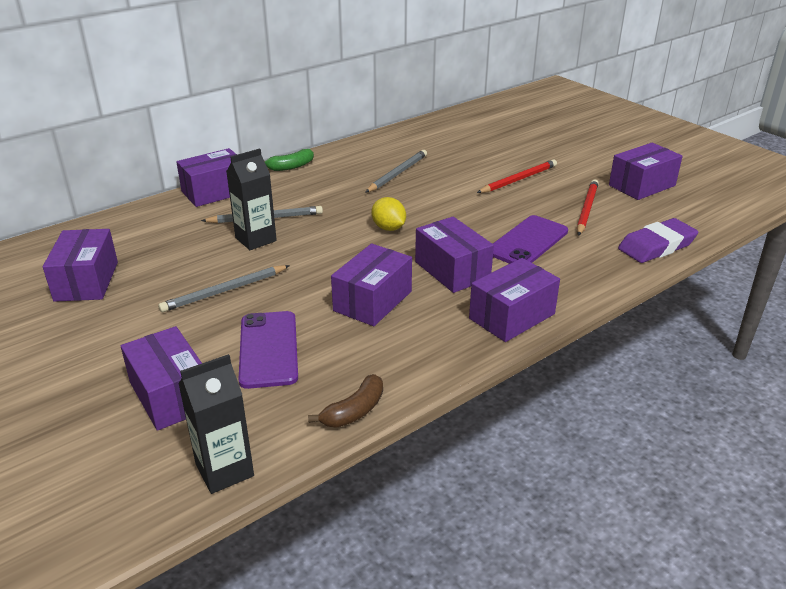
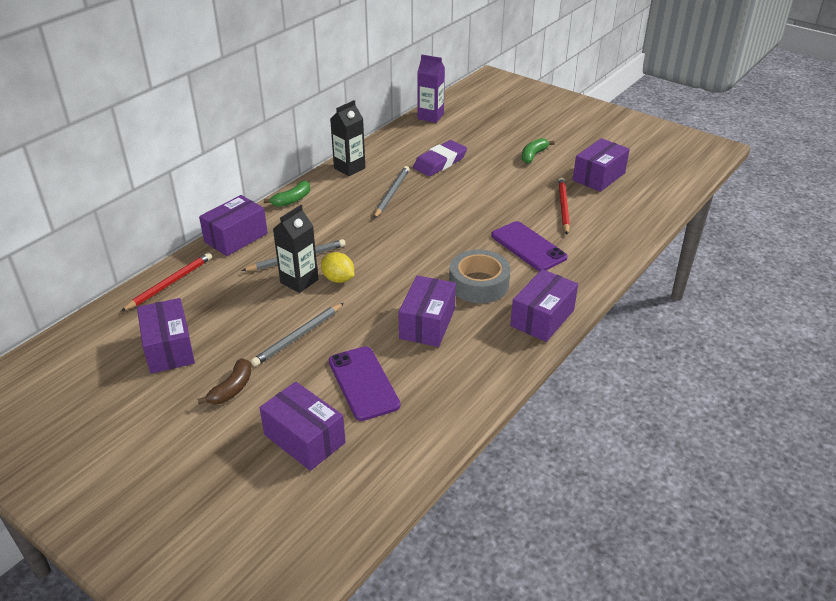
camera: 15 degrees left, 5 degrees up
black carton [178,354,254,494] -> black carton moved to [330,100,365,176]
brown banana [308,374,383,428] -> brown banana moved to [197,358,251,404]
yellow lemon [371,197,406,231] -> yellow lemon moved to [321,252,354,283]
purple box [415,217,494,293] -> grey tape [449,250,510,303]
red pencil [477,160,557,193] -> red pencil moved to [121,252,212,311]
purple phone [493,215,568,264] -> purple phone turned 60 degrees counterclockwise [491,221,567,271]
purple eraser [618,218,698,263] -> purple eraser moved to [413,140,467,176]
none -> purple carton [417,55,445,123]
none -> green banana [522,138,555,163]

